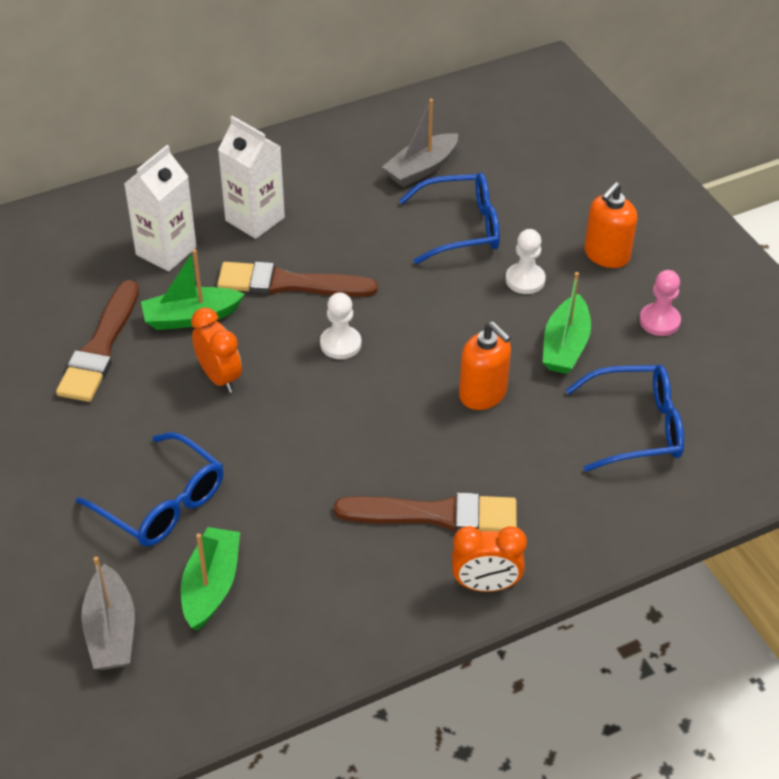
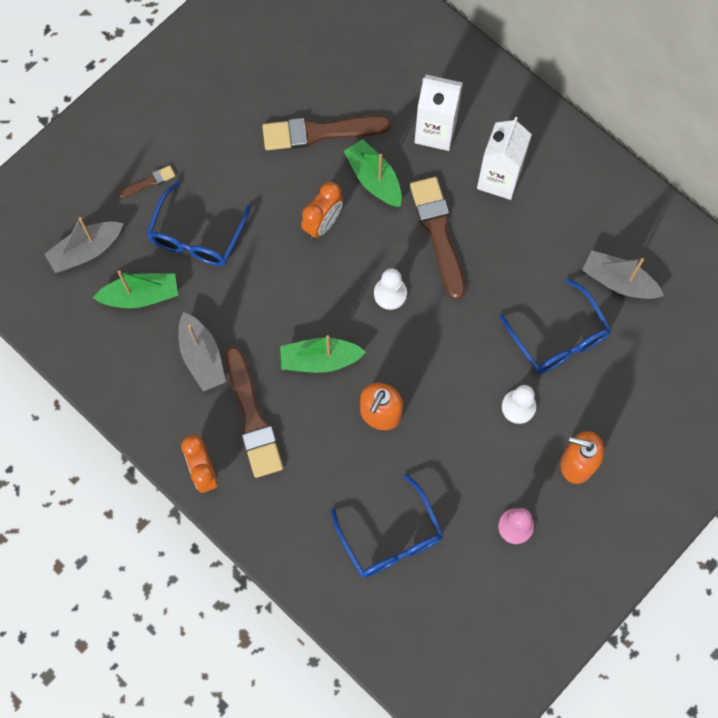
camera: 70 degrees right, 25 degrees up
green boat [543,272,591,374] -> green boat moved to [280,335,366,373]
none -> brown brush [118,165,175,199]
none -> grey boat [179,312,226,391]

